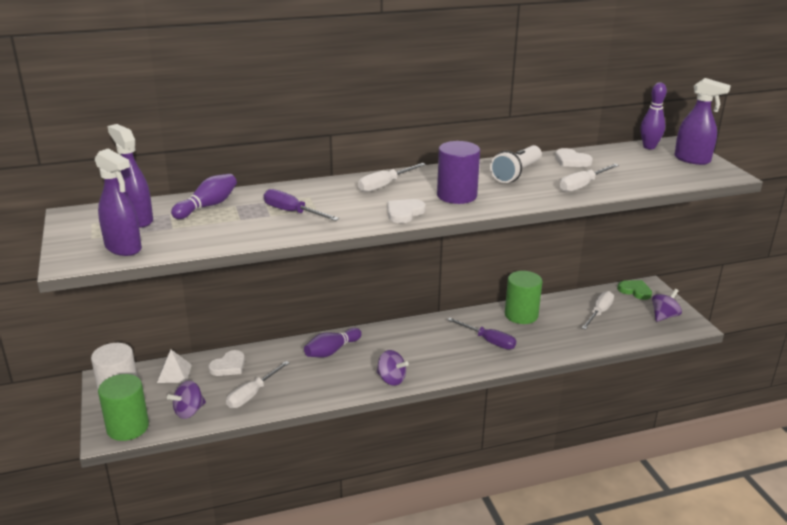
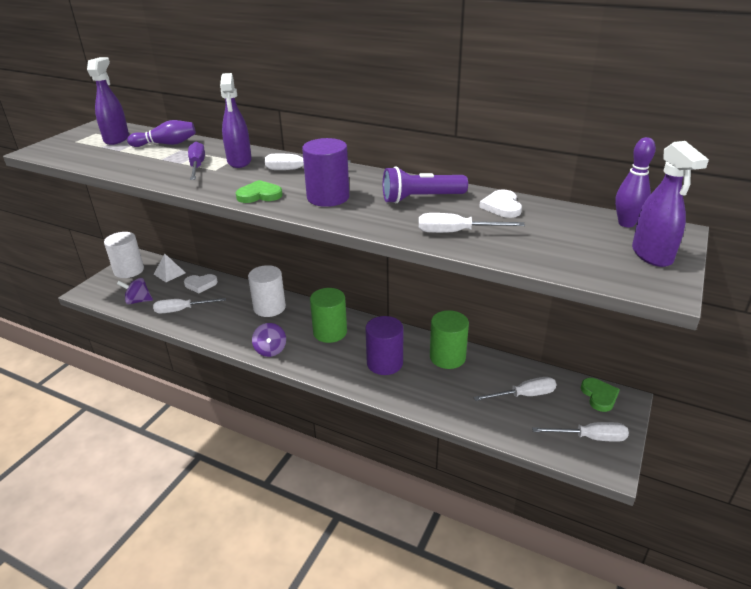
camera: 45 degrees right, 5 degrees up
purple spray bottle [95,149,142,256] -> purple spray bottle moved to [220,73,252,168]
green cylinder [98,374,149,441] -> green cylinder moved to [310,288,347,343]
purple bowling pin [304,328,362,358] -> white cylinder [248,265,286,317]
white heart [387,199,425,223] -> green heart [236,180,283,203]
purple screwdriver [447,318,516,349] -> purple cylinder [365,316,403,375]
white flashlight [490,145,542,183] -> purple flashlight [383,166,468,204]
purple spinning top [652,289,682,322] -> white screwdriver [532,422,629,442]

